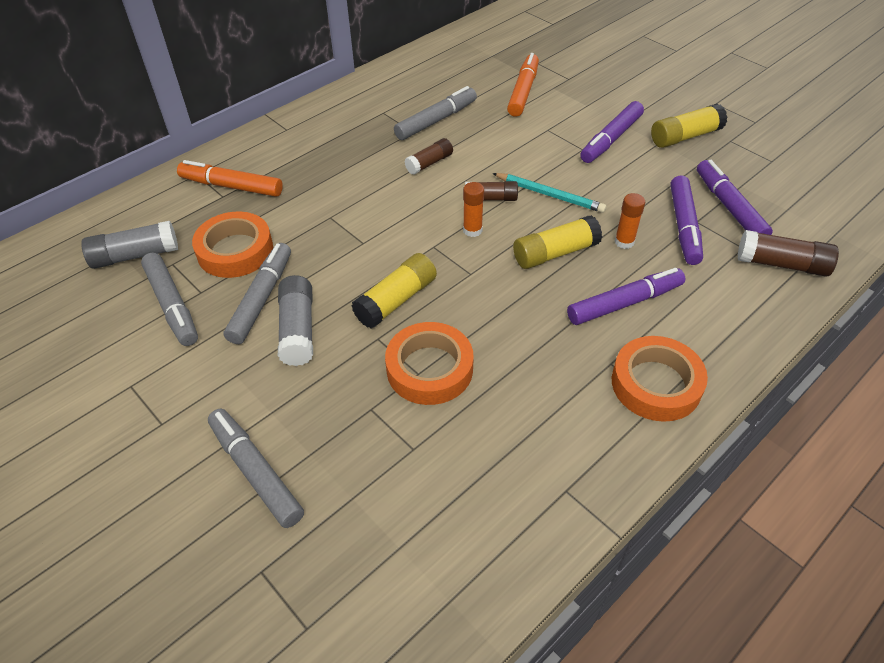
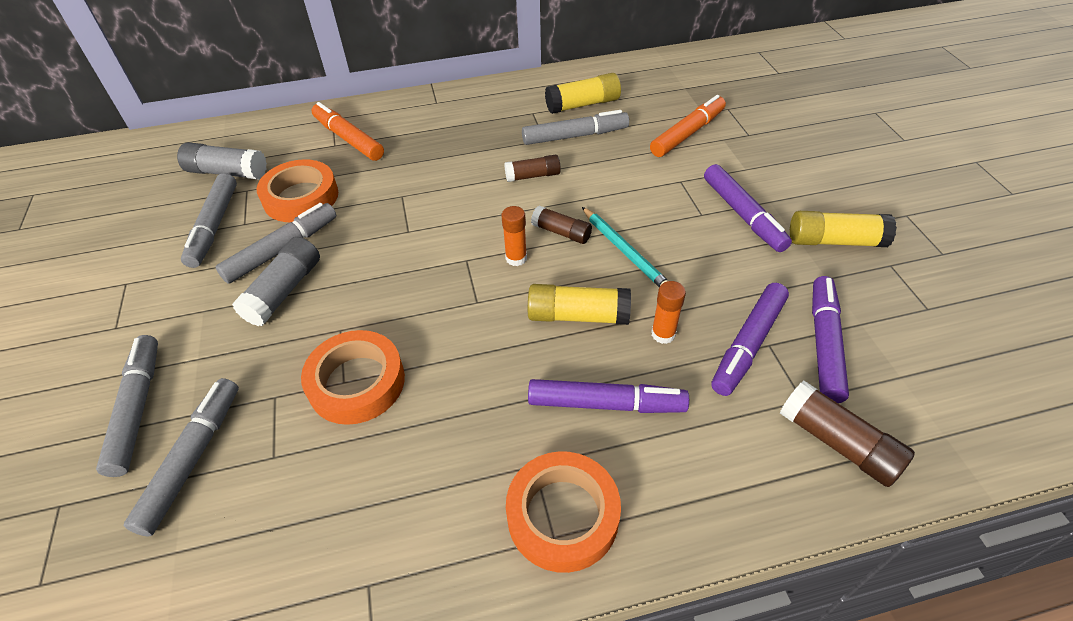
camera: 30 degrees right, 0 degrees up
yellow glue stick [351,253,437,329] -> yellow glue stick moved to [545,73,621,114]
purple marker [580,101,644,163] -> purple marker turned 90 degrees counterclockwise [704,164,792,252]
none -> grey marker [124,378,239,536]

